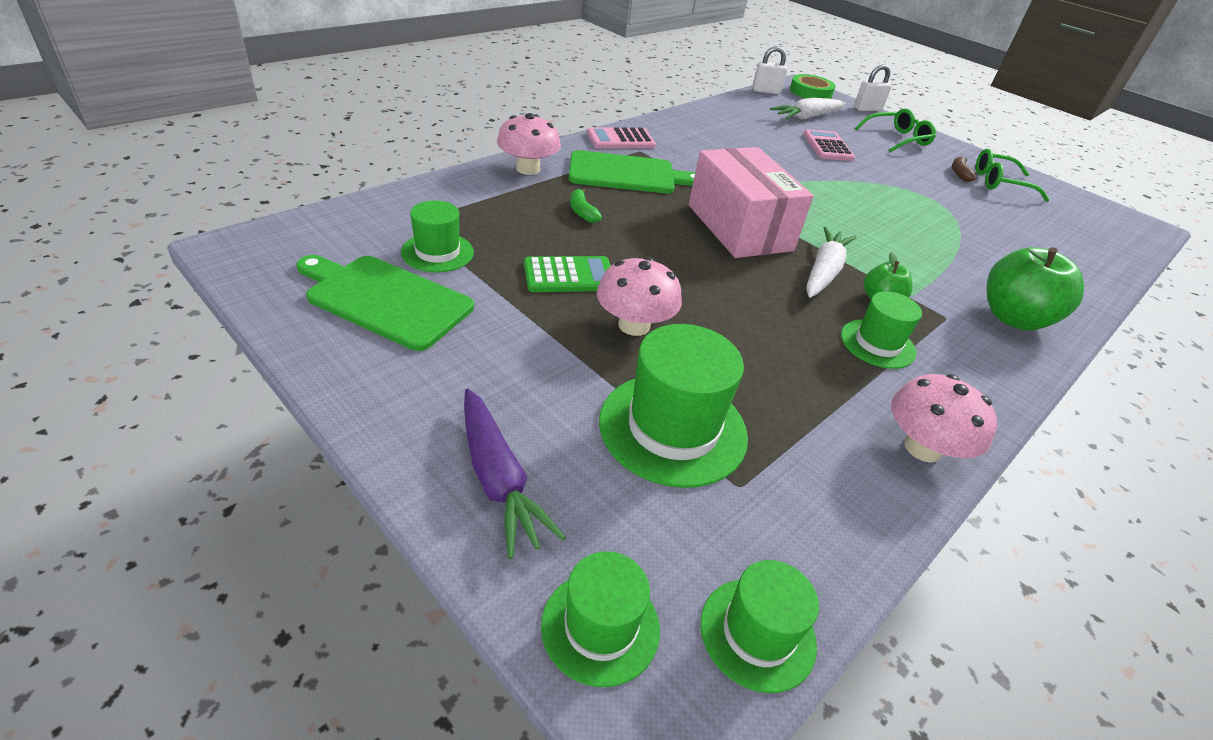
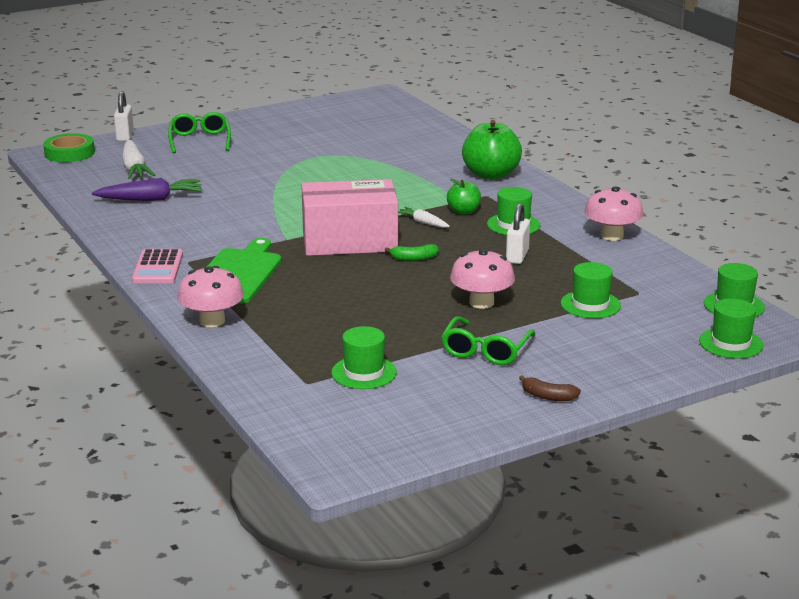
camera: 70 degrees left, 15 degrees down
green cutting board [296,255,474,351] -> none
purple carrot [464,388,566,559] -> purple carrot moved to [92,178,203,201]
green calculator [524,256,611,292] -> none
green banana [570,188,602,223] -> green banana moved to [384,244,439,261]
green hat [599,324,748,488] -> green hat [561,262,621,318], size x0.60
white padlock [752,46,788,94] -> white padlock moved to [506,203,530,264]
pink calculator [803,129,855,161] -> none
white carrot [806,227,857,298] -> white carrot [398,207,450,228], size x0.57
brown banana [952,156,976,182] -> brown banana moved to [519,375,581,401]
green glasses [976,149,1050,202] -> green glasses moved to [441,316,535,365]

